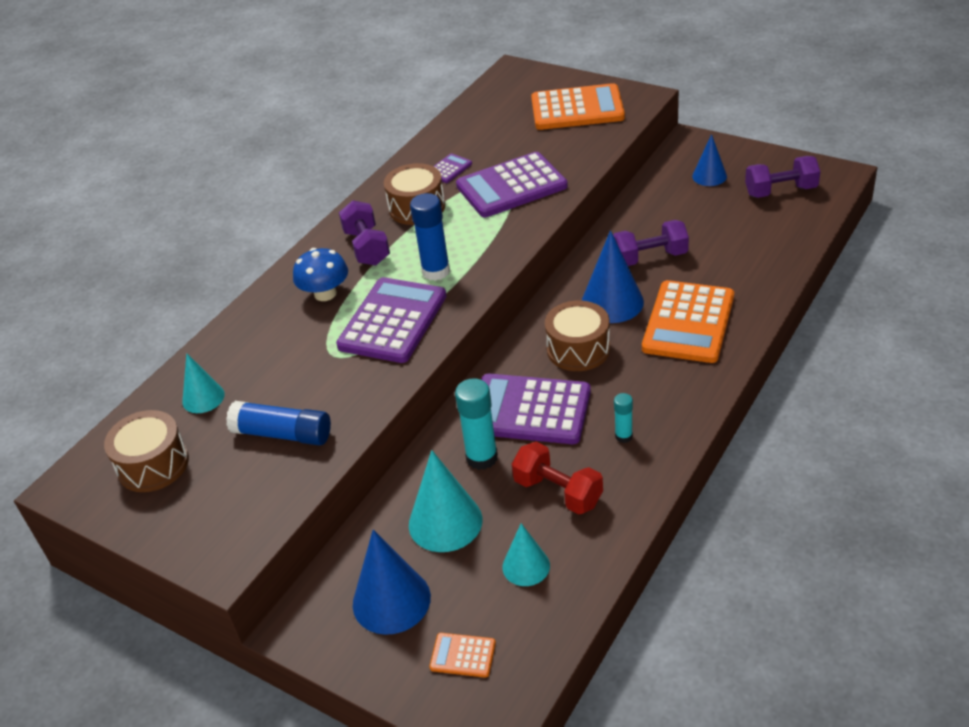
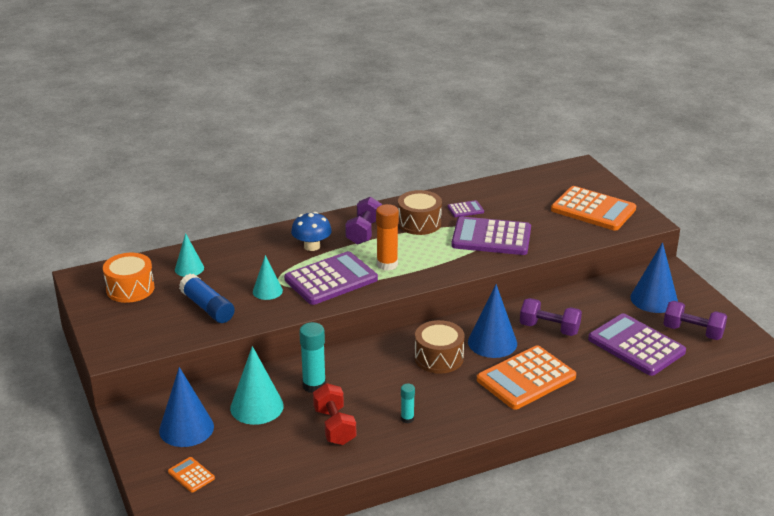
camera: 30 degrees right, 10 degrees down
brown drum [104,410,189,492] -> orange drum [103,253,155,303]
blue glue stick [410,193,450,281] -> orange glue stick [376,204,399,271]
purple calculator [481,373,591,444] -> purple calculator moved to [588,313,686,376]
turquoise cone [502,523,550,586] -> turquoise cone moved to [253,255,283,300]
blue cone [692,134,727,186] -> blue cone [630,242,678,313], size x1.63

